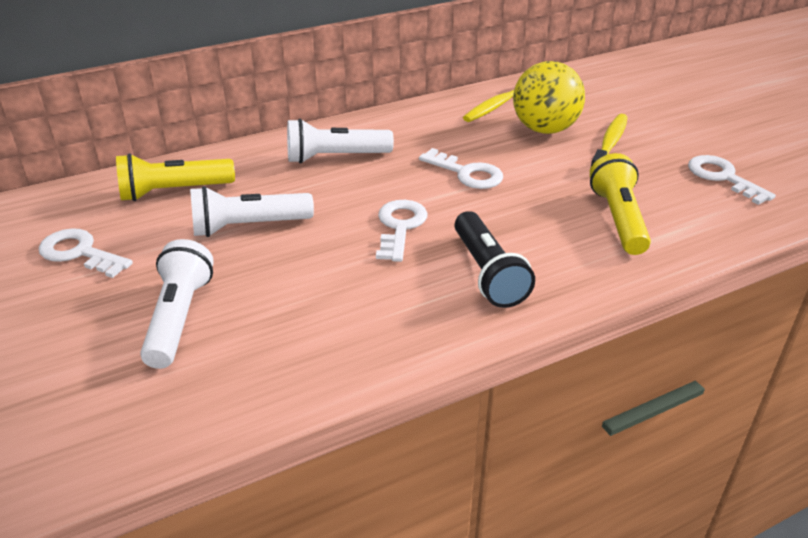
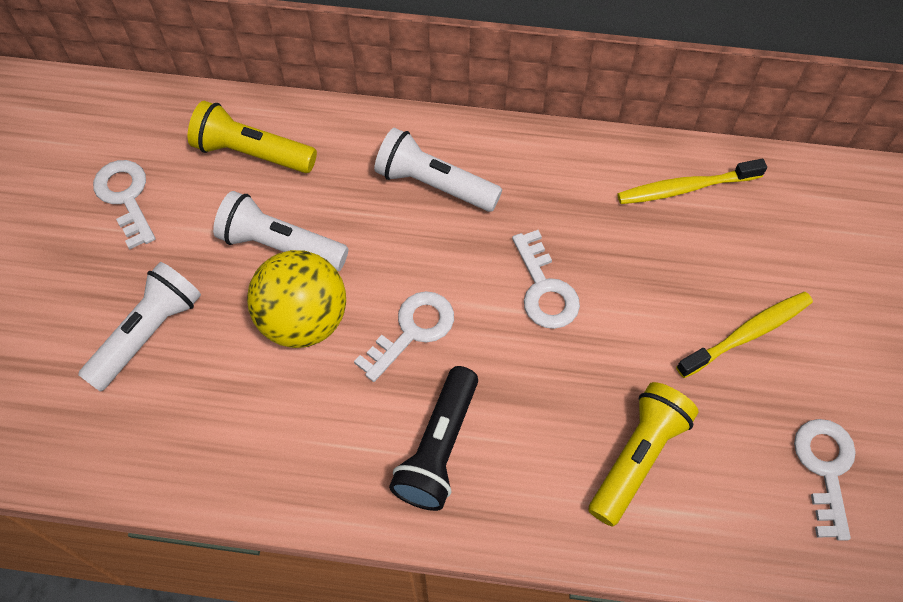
camera: 35 degrees right, 25 degrees up
yellow ball [513,61,585,134] -> yellow ball moved to [247,250,346,348]

